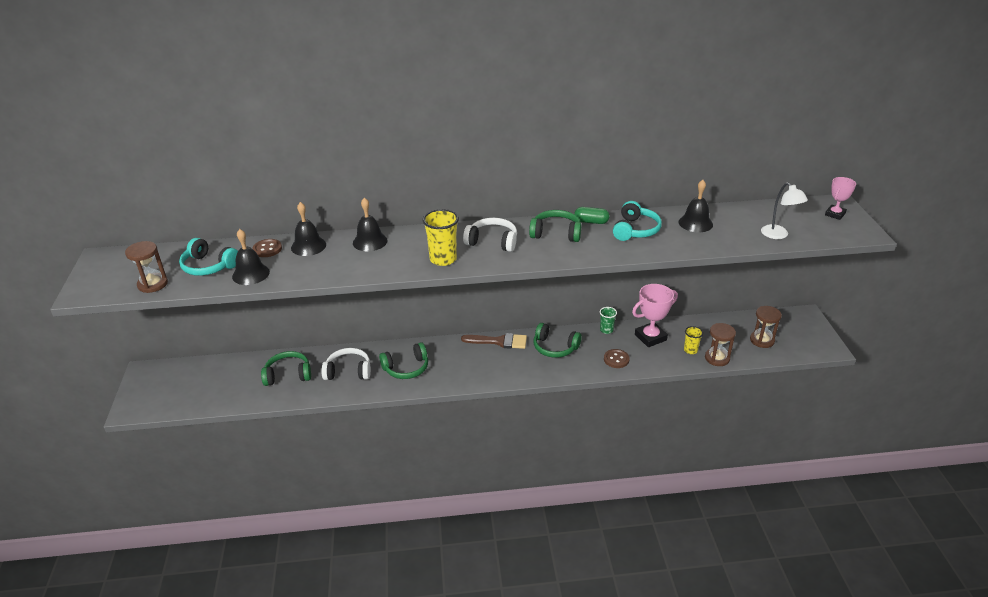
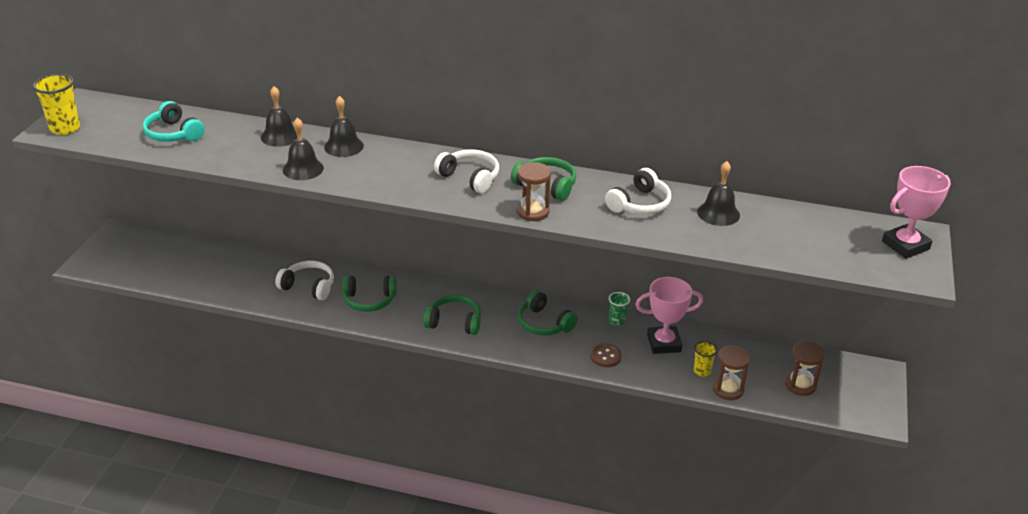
camera: 20 degrees right, 0 degrees up
brown hourglass [125,241,168,293] -> brown hourglass moved to [517,162,551,221]
black bell [232,229,270,285] -> black bell moved to [283,118,324,180]
brown button [253,239,282,257] -> none
green headphones [261,351,311,386] -> green headphones moved to [423,295,481,335]
yellow cup [423,209,459,266] -> yellow cup moved to [33,74,80,135]
brown brush [461,333,527,349] -> none
green capsule [574,207,610,224] -> none
turquoise headphones [613,201,662,241] -> white headphones [605,168,671,214]
white lamp [761,182,808,239] -> none
pink trophy [825,177,856,220] -> pink trophy [882,166,951,259], size x1.66

